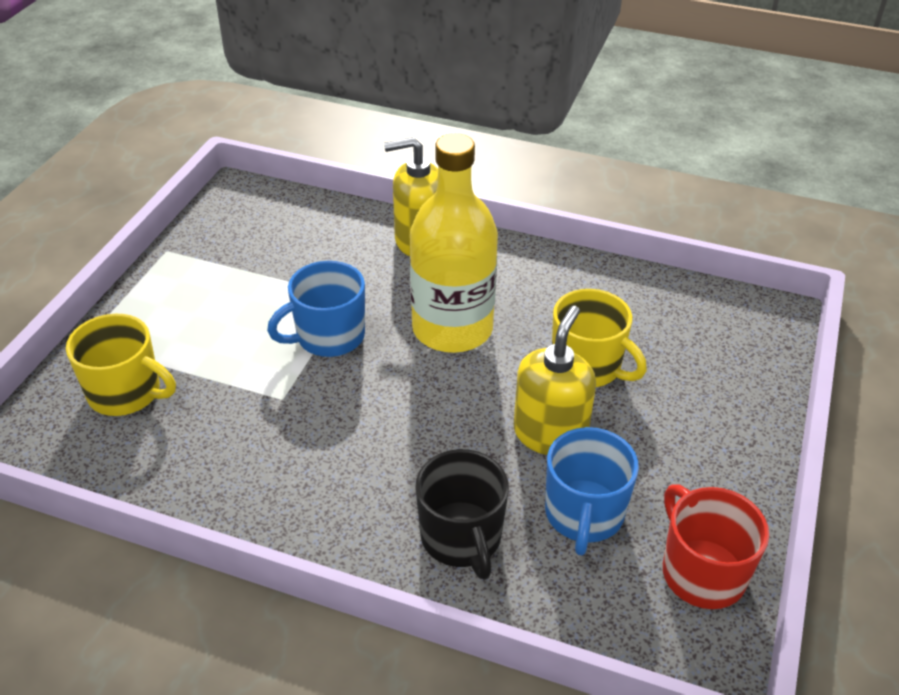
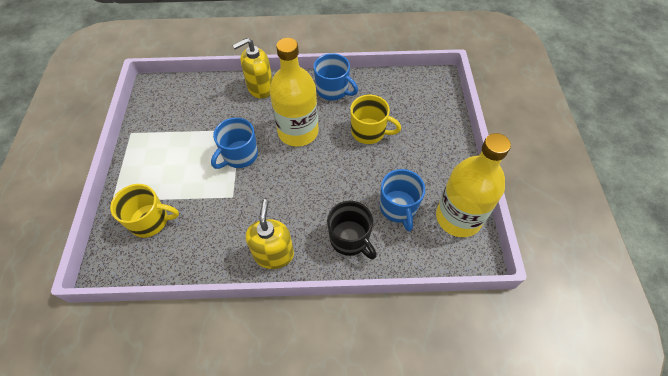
camera: 20 degrees left, 15 degrees up
yellow soap dispenser [514,306,596,455] -> yellow soap dispenser moved to [246,199,294,269]
red mug [663,484,769,609] -> yellow bottle [436,133,511,237]
none -> blue mug [313,53,358,101]

